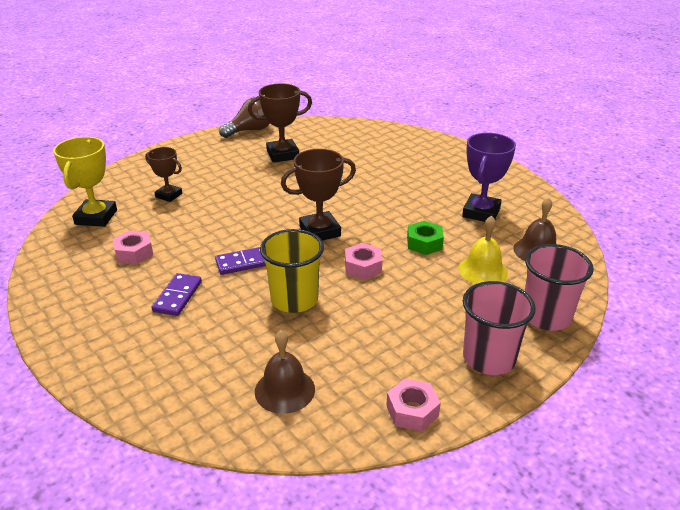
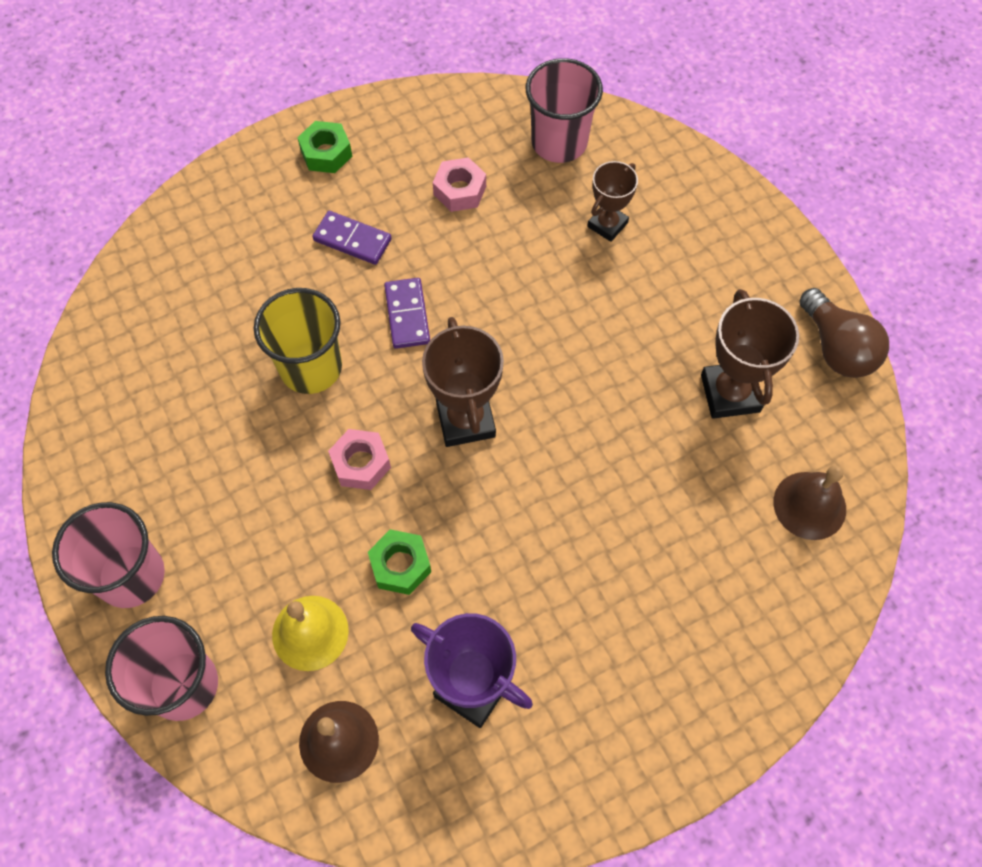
camera: 100 degrees right, 30 degrees up
yellow trophy [53,137,117,227] -> pink cup [526,58,603,163]
brown bell [255,330,315,414] -> brown bell moved to [773,466,846,540]
pink nut [386,378,441,432] -> none
none -> green nut [297,121,352,173]

